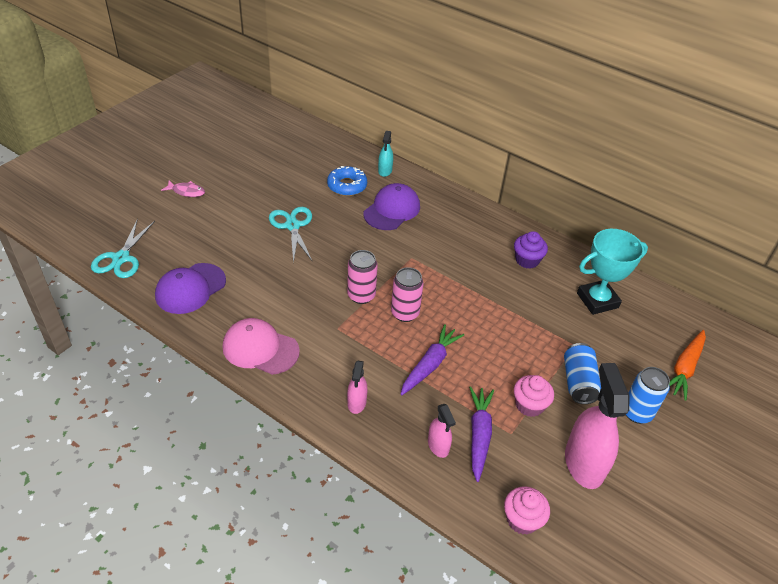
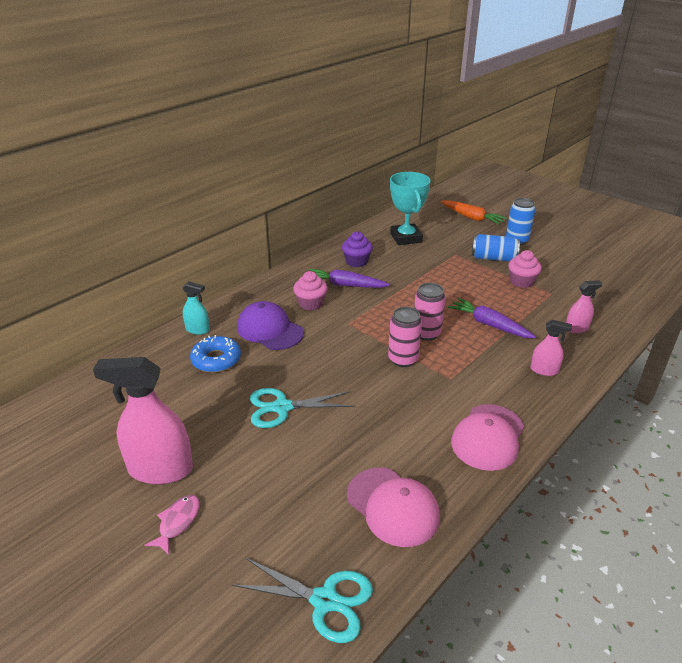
camera: 80 degrees left, 10 degrees down
purple cap [155,263,226,314] -> pink cap [347,468,440,547]
purple carrot [469,386,494,482] -> purple carrot moved to [309,269,390,288]
pink cupcake [504,486,550,534] -> pink cupcake moved to [293,271,328,310]
pink spray bottle [565,363,629,489] -> pink spray bottle moved to [93,357,193,484]

